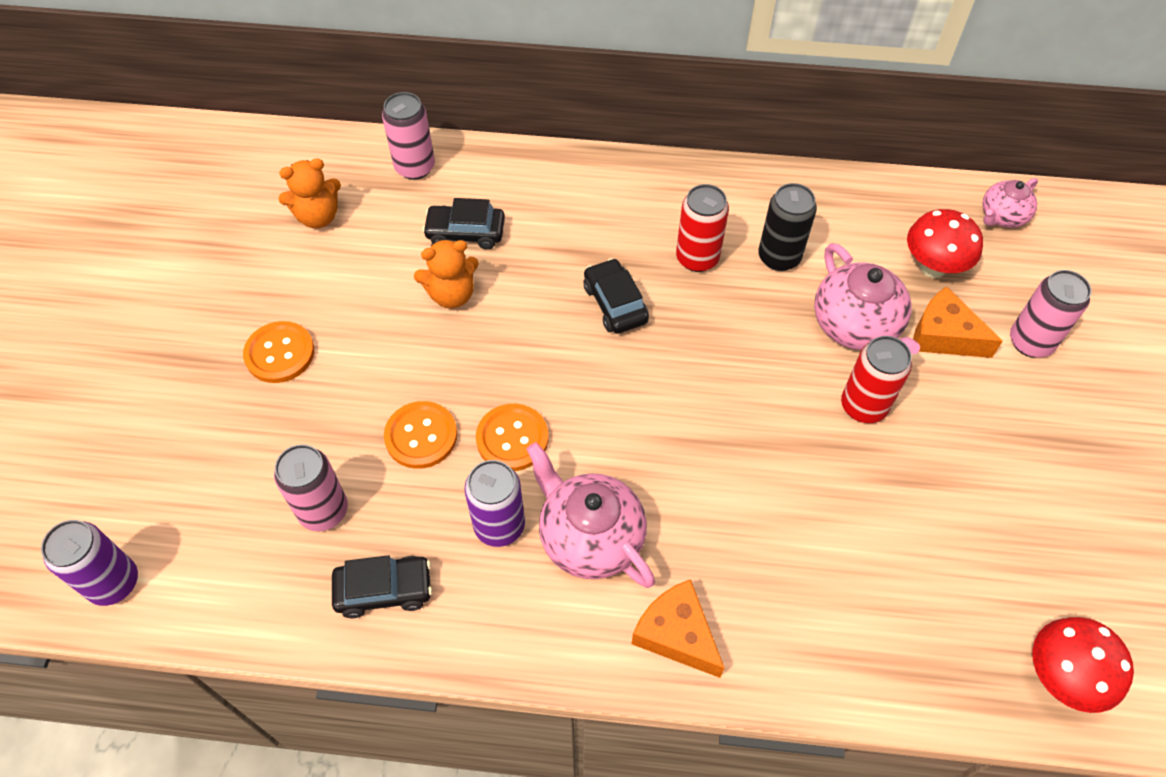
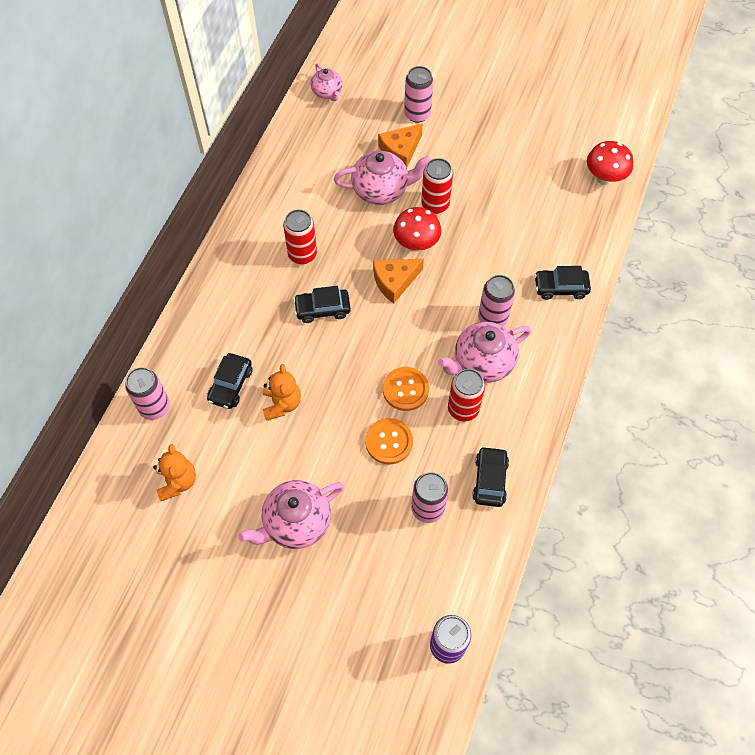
camera: 75 degrees left, 5 degrees up
orange button [243,321,315,383] -> pink teapot [238,480,344,549]
purple can [464,460,525,547] -> red can [448,369,485,422]
orange cheese [631,579,725,678] -> orange cheese moved to [373,259,424,303]
black can [758,183,817,271] -> none
red mushroom [907,209,983,278] -> red mushroom moved to [393,207,441,252]
none -> pink can [478,275,515,326]
none -> black car [534,266,591,300]

